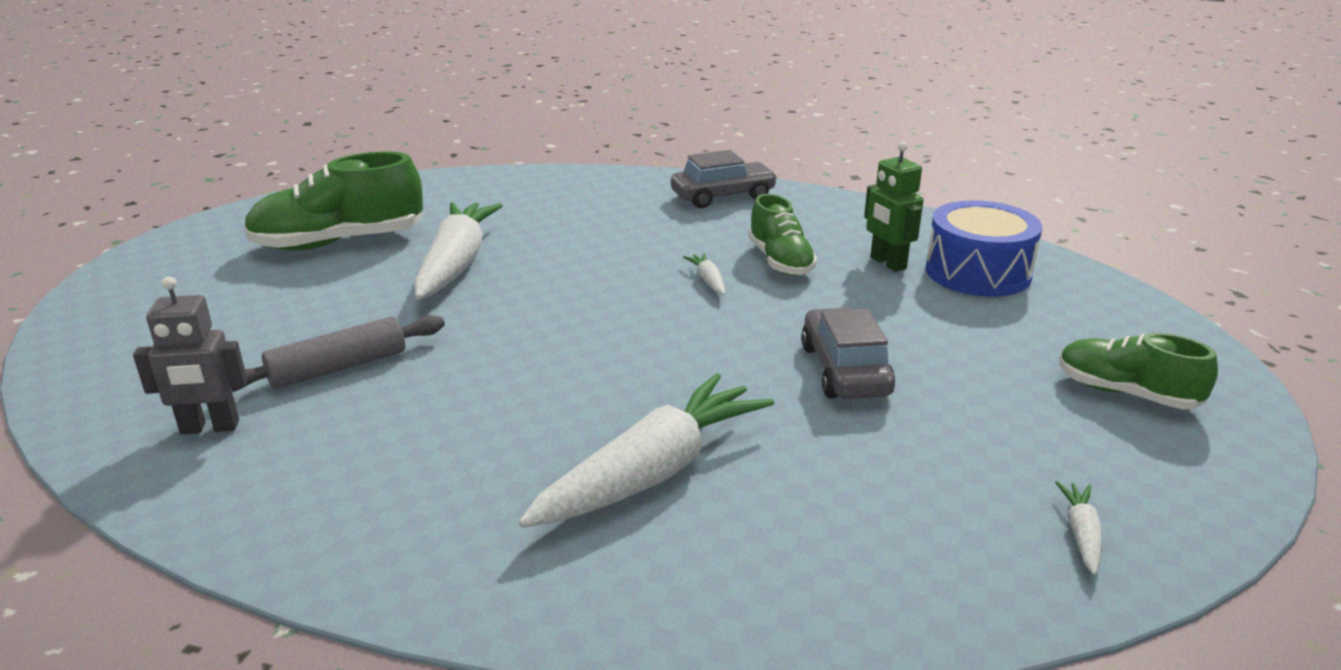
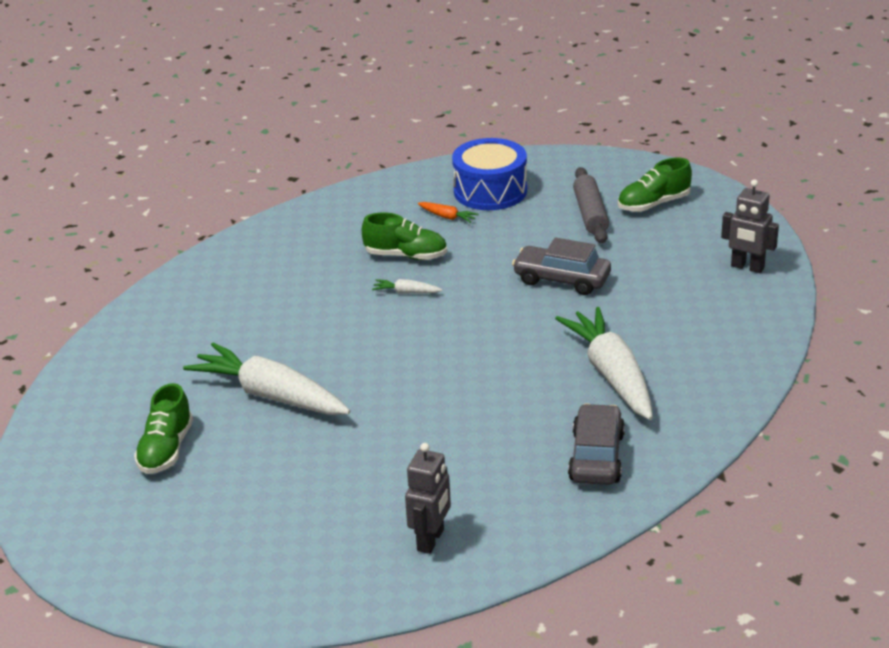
camera: 60 degrees left, 5 degrees up
grey rolling pin [231,315,445,392] -> grey rolling pin moved to [573,167,609,244]
green shoe [244,152,423,250] -> green shoe [134,383,193,474], size x0.63
grey car [671,150,778,208] -> grey car moved to [568,403,625,485]
green robot [864,142,923,272] -> orange carrot [418,202,479,223]
white carrot [1055,481,1102,575] -> grey robot [721,179,779,273]

